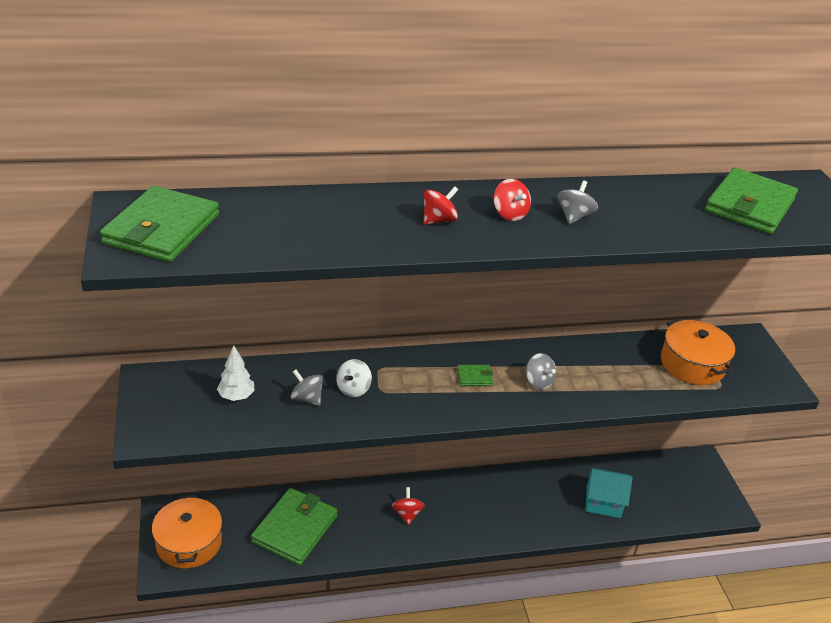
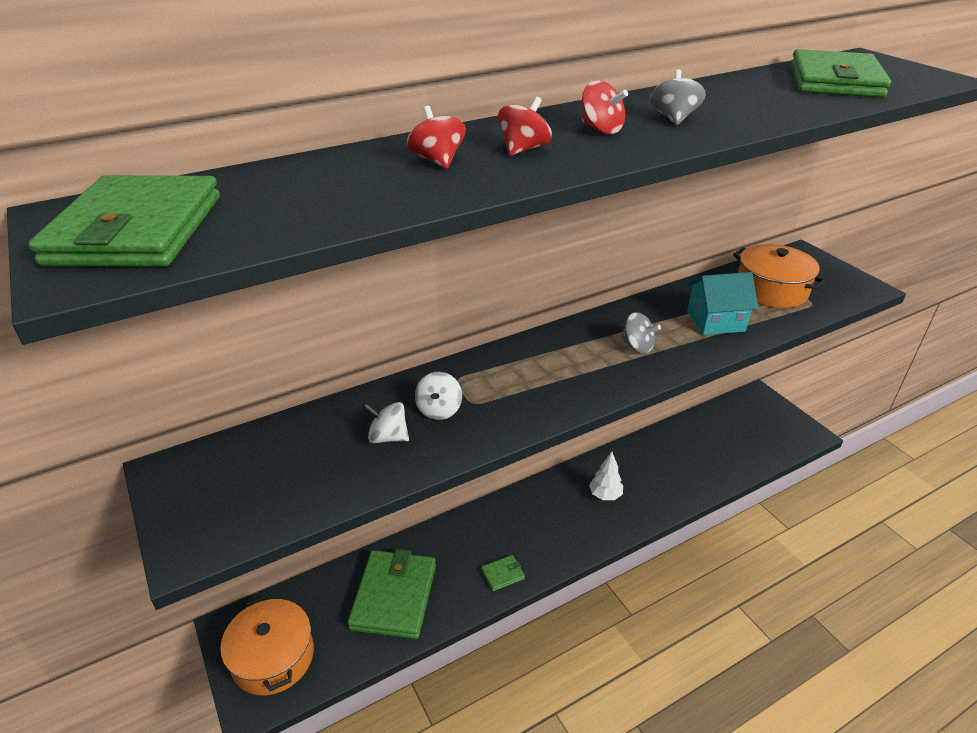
camera: 15 degrees left, 0 degrees up
white tree [217,345,255,401] -> white tree moved to [589,452,623,500]
grey spinning top [290,370,323,406] -> white spinning top [363,402,409,443]
red spinning top [392,487,425,525] -> red spinning top moved to [407,106,466,169]
green wallet [457,365,494,386] -> green wallet moved to [481,555,525,591]
turquoise house [585,467,633,518] -> turquoise house moved to [687,272,758,335]

